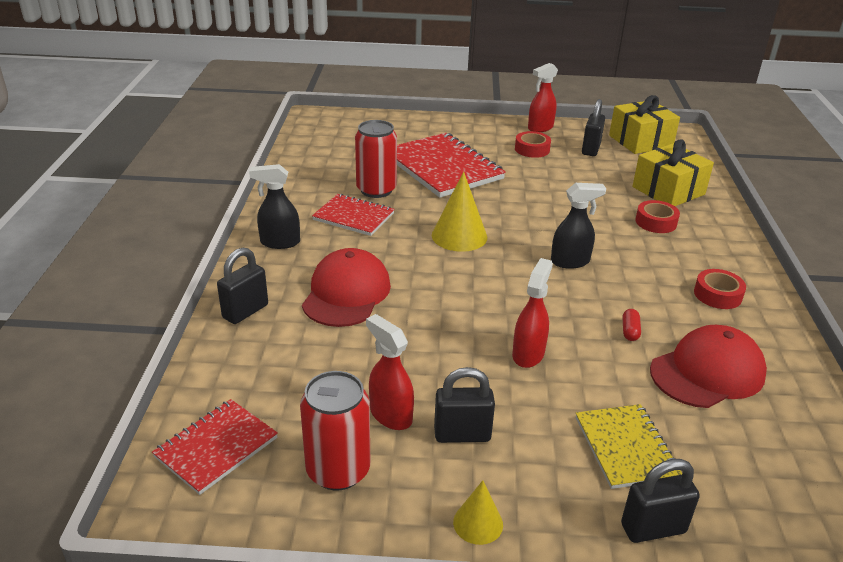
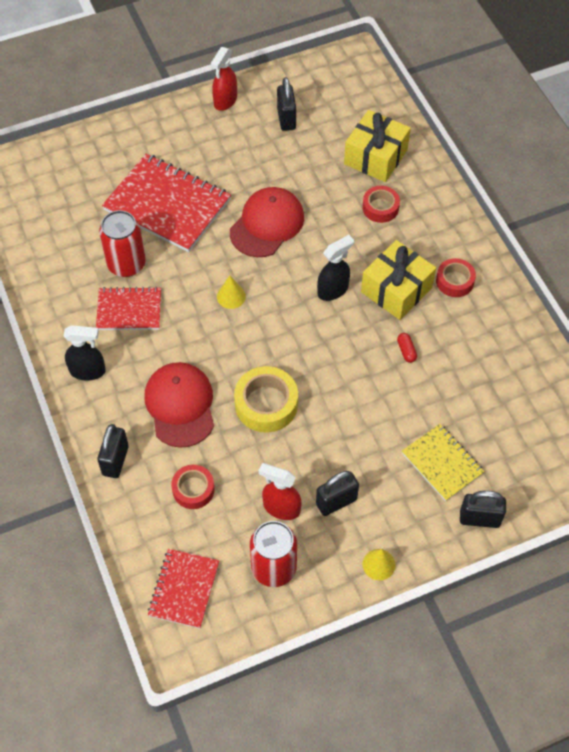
camera: 25 degrees left, 25 degrees up
black spray bottle [249,164,300,249] -> black spray bottle turned 150 degrees counterclockwise [64,325,106,380]
yellow cone [432,172,487,252] -> yellow cone [217,276,246,309], size x0.57
red spray bottle [512,258,553,368] -> none
red tape [515,131,551,158] -> red tape moved to [171,465,215,509]
yellow gift [609,95,680,154] -> yellow gift moved to [361,240,436,320]
black padlock [621,459,700,543] -> black padlock turned 45 degrees clockwise [460,491,506,528]
red cap [650,325,767,408] -> red cap moved to [230,187,304,257]
none -> yellow tape [234,366,298,432]

